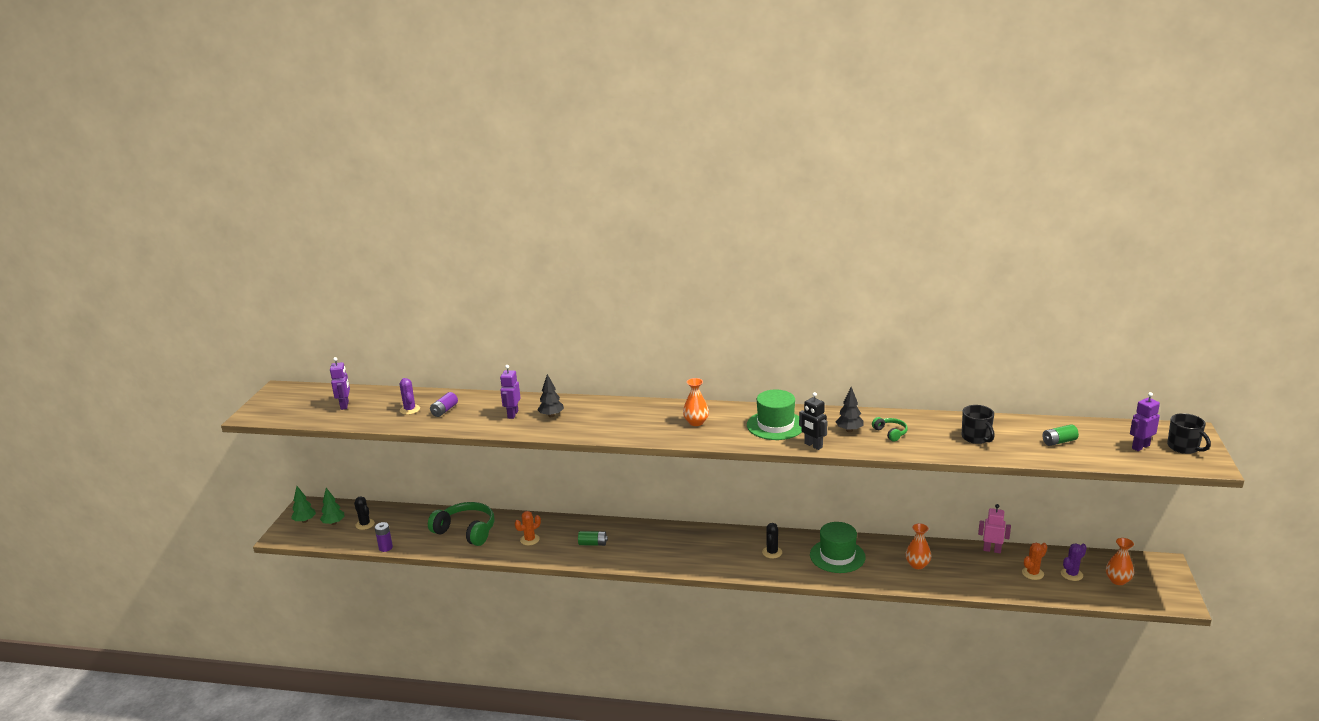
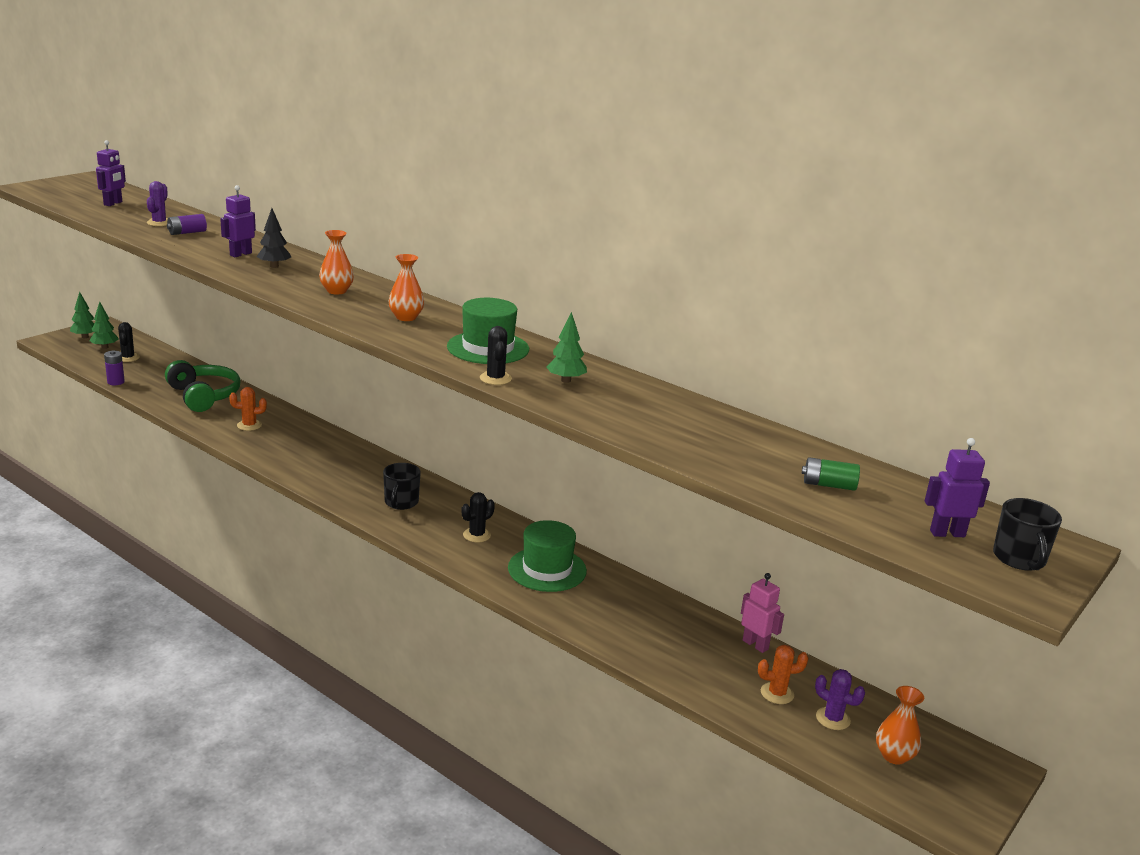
camera: 25 degrees right, 0 degrees up
green battery [578,531,608,546] -> none
black robot [799,392,827,450] -> black cactus [480,326,512,385]
black tree [836,387,864,432] -> green tree [546,312,587,383]
green headphones [872,417,908,442] -> none
orange vase [905,523,931,569] -> orange vase moved to [319,230,354,294]
black mug [962,405,995,444] -> black mug moved to [383,463,421,510]
purple cactus [1061,543,1087,581] -> purple cactus turned 45 degrees clockwise [815,669,865,730]

